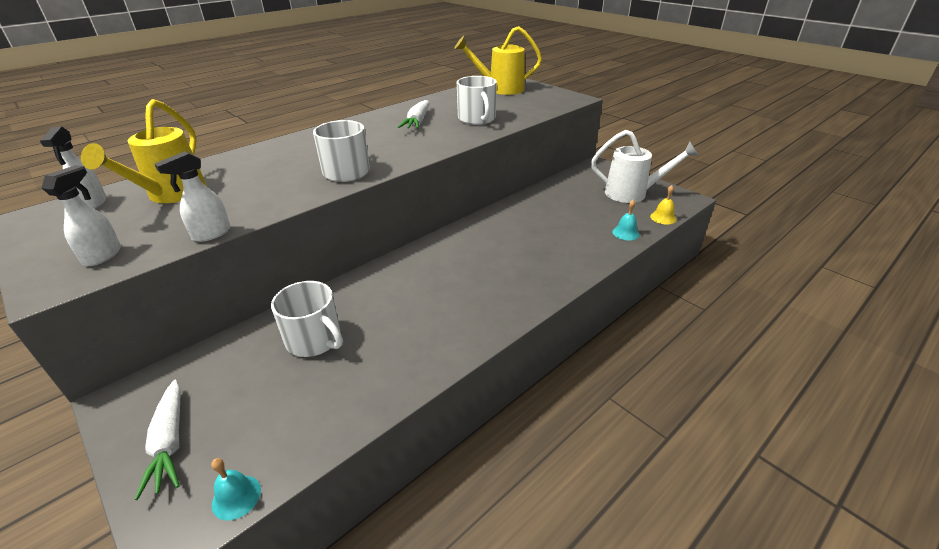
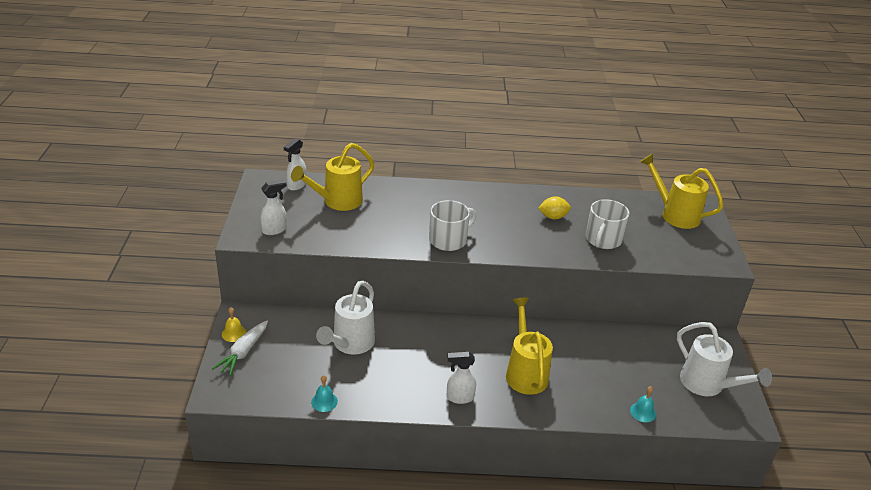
camera: 40 degrees right, 0 degrees up
white spray bottle [155,151,230,242] -> white spray bottle moved to [447,352,476,404]
turquoise bell [211,458,261,520] -> turquoise bell moved to [311,375,338,412]
white mug [271,281,343,357] -> white watering can [316,281,375,355]
white carrot [398,100,429,129] -> yellow lemon [538,196,571,219]
yellow bell [650,185,676,225] -> yellow bell moved to [222,307,246,342]
none -> yellow watering can [506,298,553,395]

